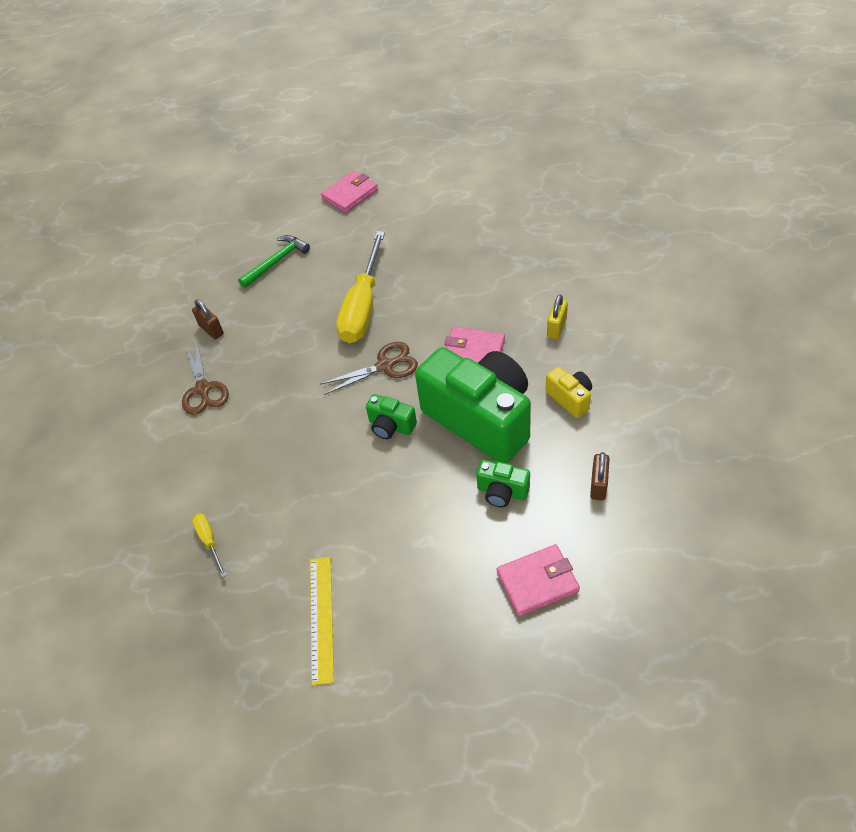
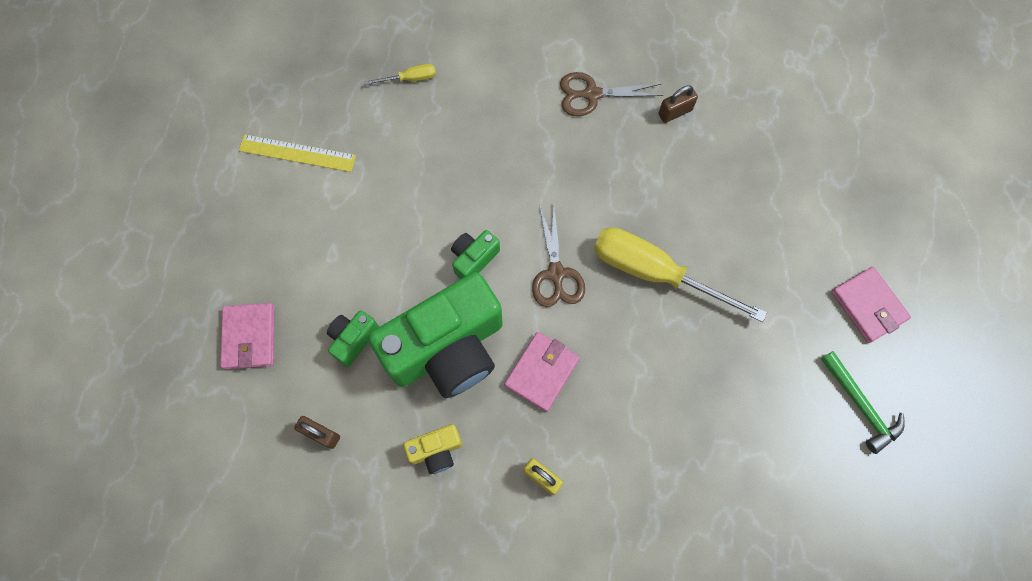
camera: 100 degrees right, 20 degrees up
green hammer [238,235,310,288] -> green hammer moved to [821,351,905,454]

